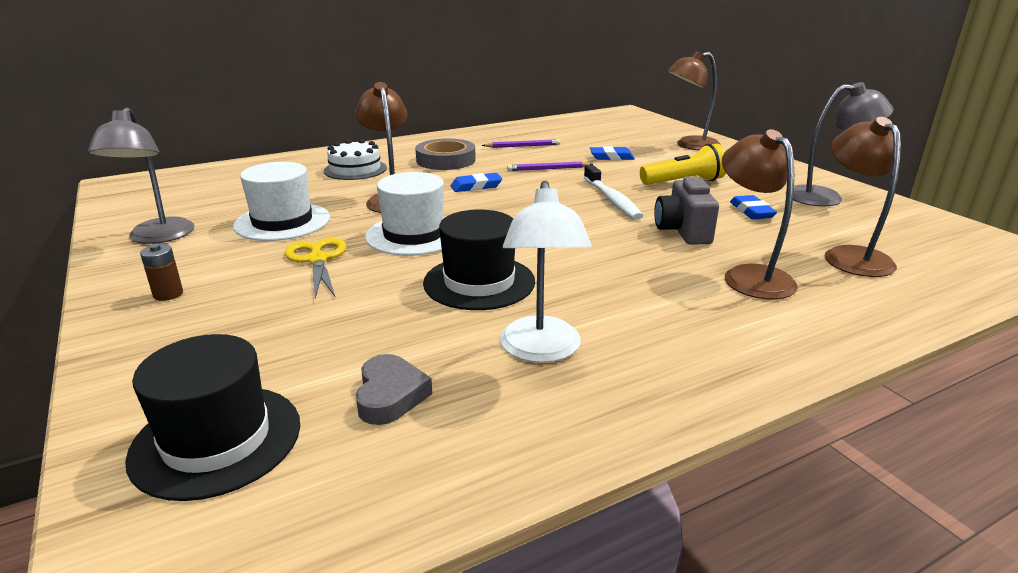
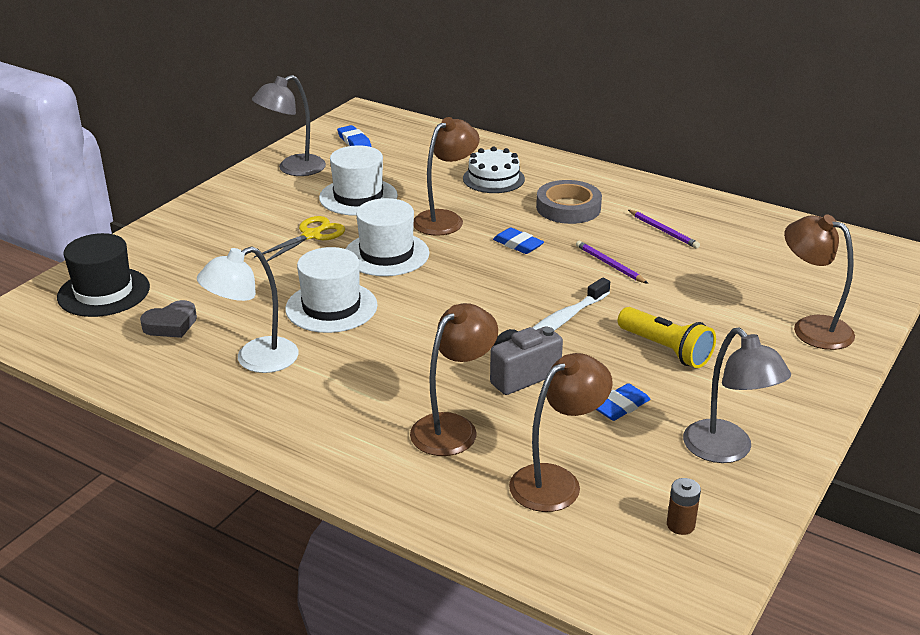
camera: 60 degrees right, 5 degrees up
brown battery [140,244,183,301] -> brown battery moved to [667,478,701,535]
black hat [423,210,535,310] -> white hat [285,247,378,333]
blue eraser [590,146,635,160] -> blue eraser moved to [337,125,372,147]

